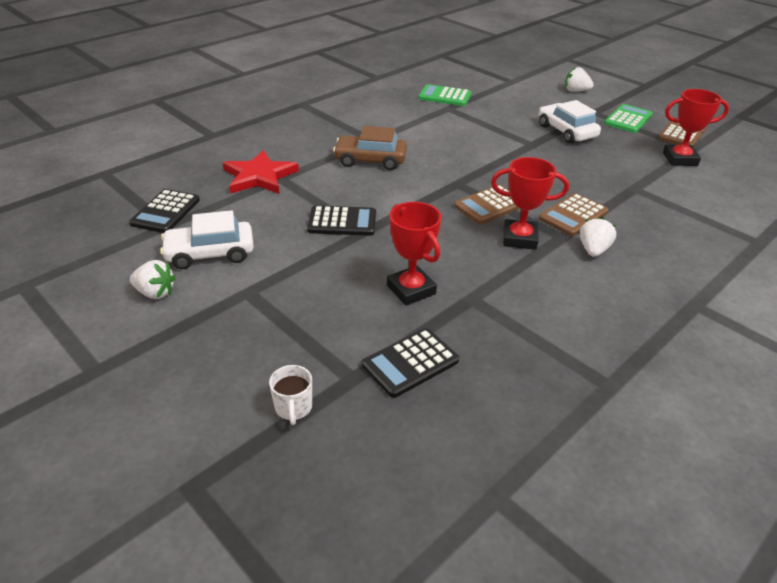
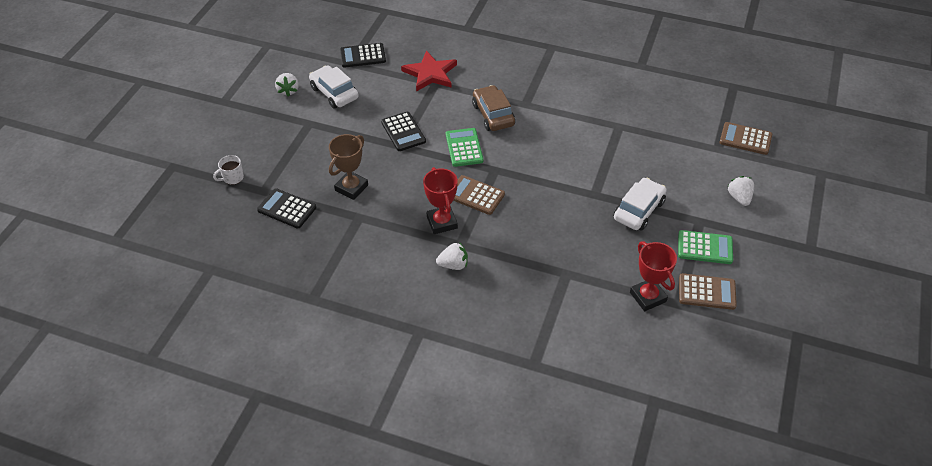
camera: 65 degrees right, 10 degrees up
red trophy [387,202,442,305] -> brown trophy [329,134,368,200]
green calculator [418,84,471,106] -> green calculator moved to [446,128,484,167]
brown calculator [539,193,608,236] -> brown calculator moved to [719,122,772,155]

